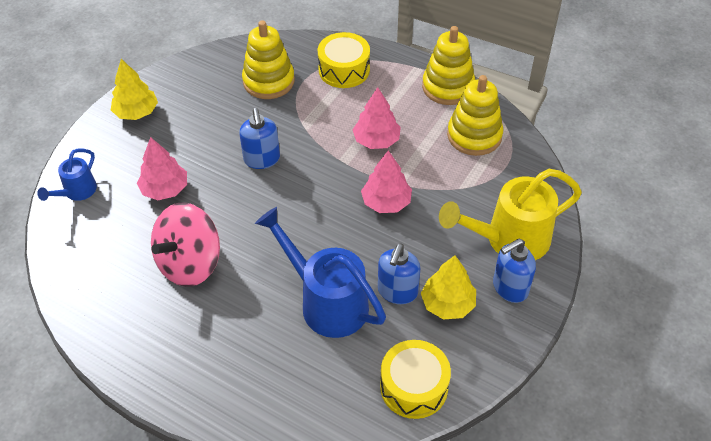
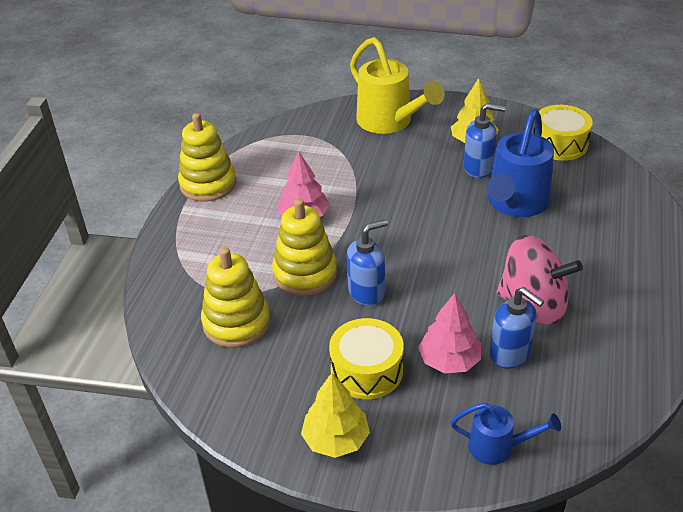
camera: 105 degrees left, 10 degrees down
yellow drum [318,32,370,88] -> yellow drum moved to [329,318,404,399]
pink tree [361,150,412,213] -> none
yellow stacking toy [447,75,503,156] -> yellow stacking toy moved to [272,199,337,296]
blue soap dispenser [493,239,536,303] -> blue soap dispenser moved to [490,287,544,369]

